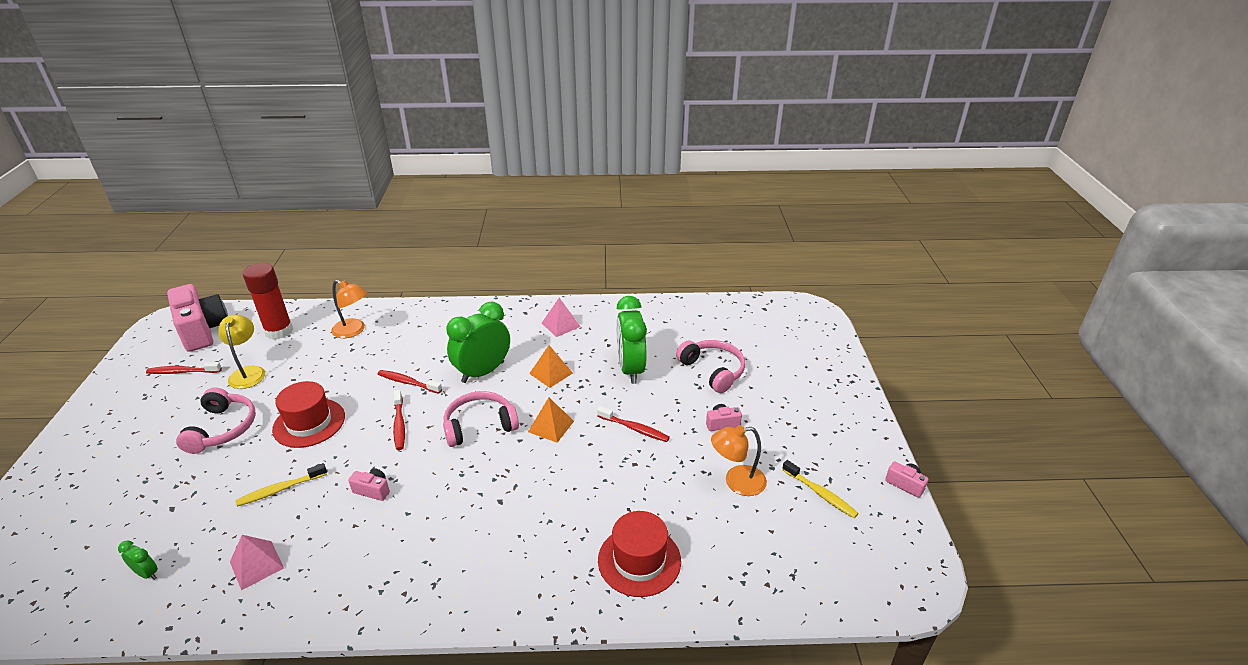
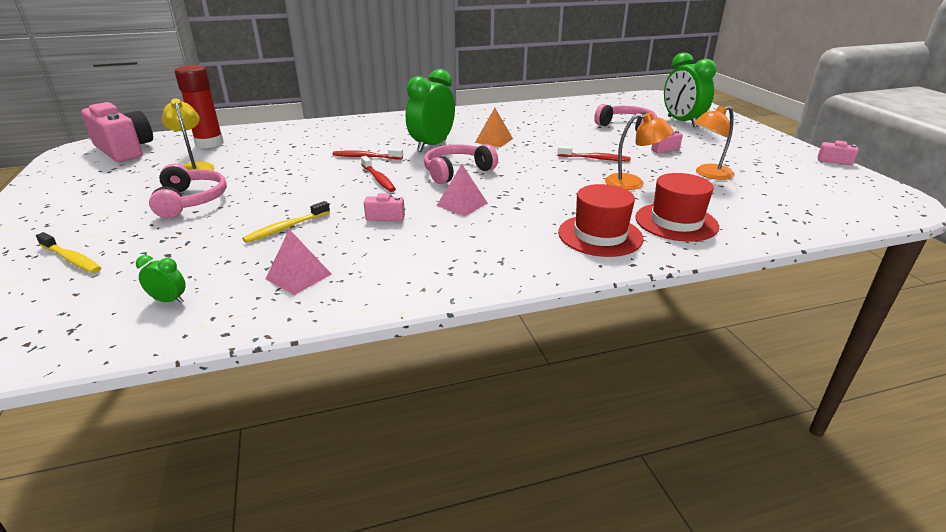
camera: 15 degrees left, 5 degrees down
red toothbrush [146,362,222,374] -> none
red hat [272,381,345,448] -> red hat moved to [558,184,643,257]
orange lamp [331,280,367,338] -> orange lamp moved to [605,112,673,190]
orange pyramid [528,397,574,443] -> none
pink pyramid [542,298,581,337] -> pink pyramid moved to [436,164,488,216]
green clock [616,296,647,384] -> green clock moved to [664,52,716,127]
yellow toothbrush [782,460,859,518] -> yellow toothbrush moved to [36,232,101,273]

